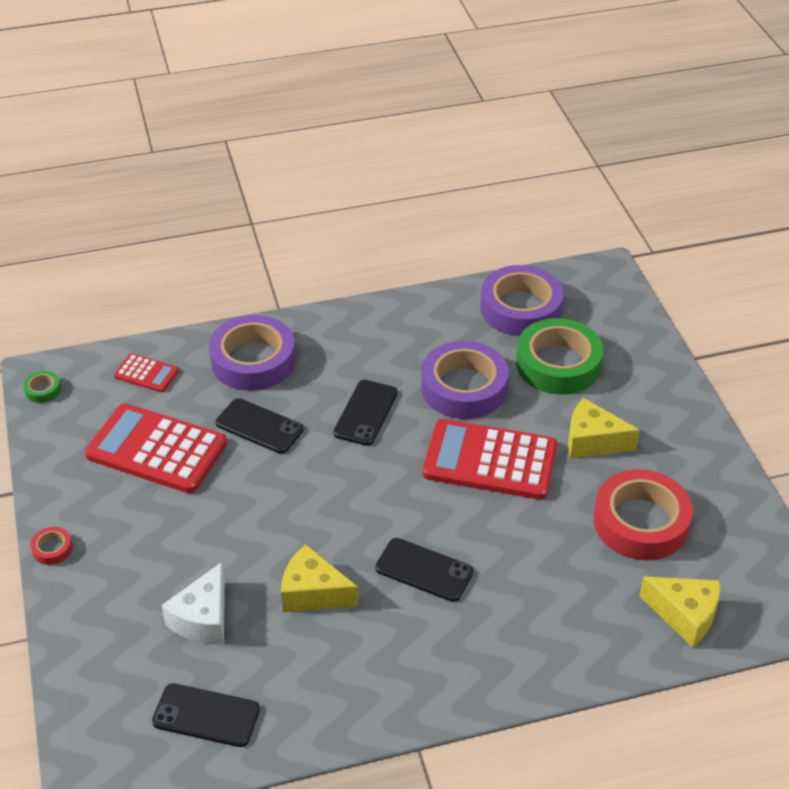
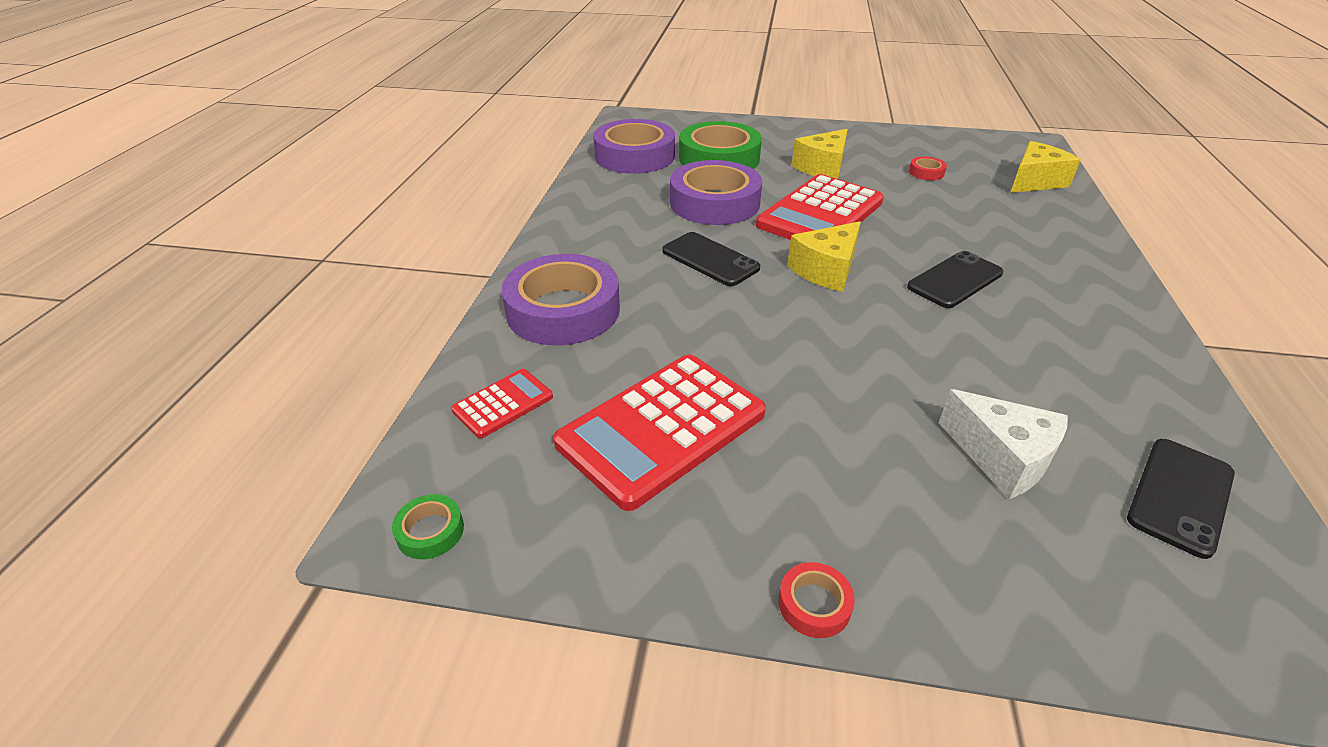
camera: 65 degrees left, 5 degrees down
black phone [216,398,303,454] -> none
yellow cheese [281,544,358,612] -> yellow cheese moved to [787,221,861,292]
red tape [594,469,693,560] -> red tape [909,157,947,180], size x0.41

